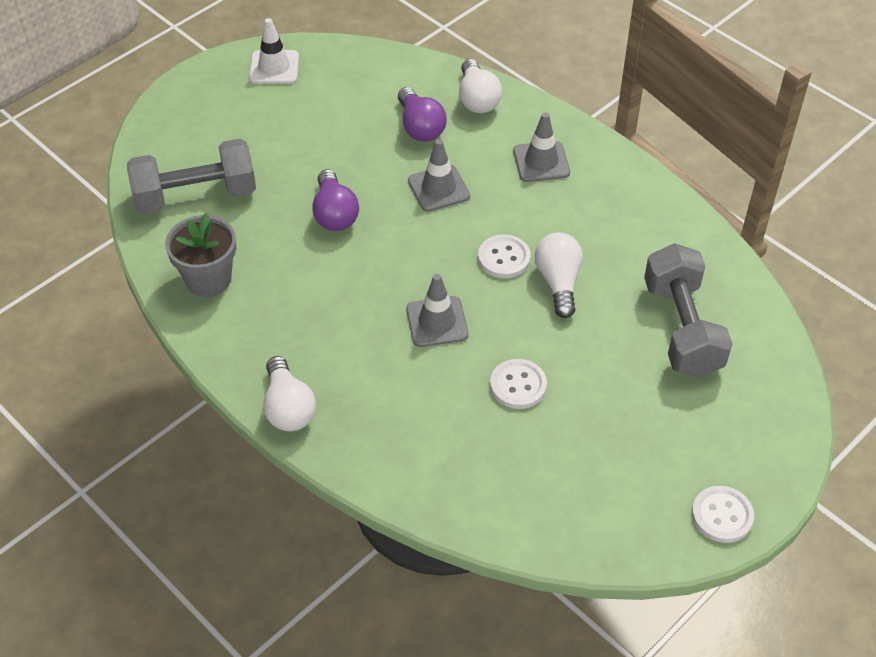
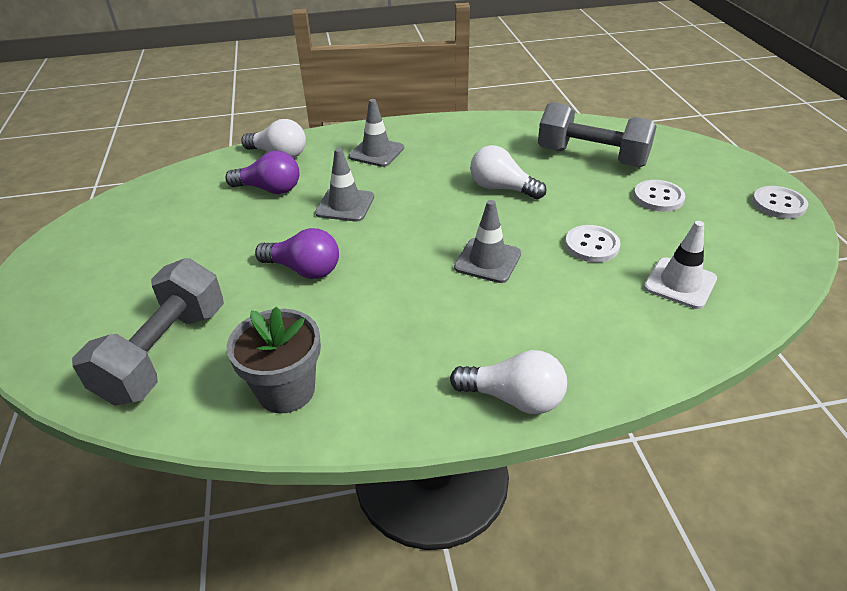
camera: 55 degrees left, 10 degrees down
white traffic cone [249,18,299,84] -> white traffic cone moved to [644,221,717,309]
white button [478,235,531,278] -> white button moved to [634,180,685,212]

